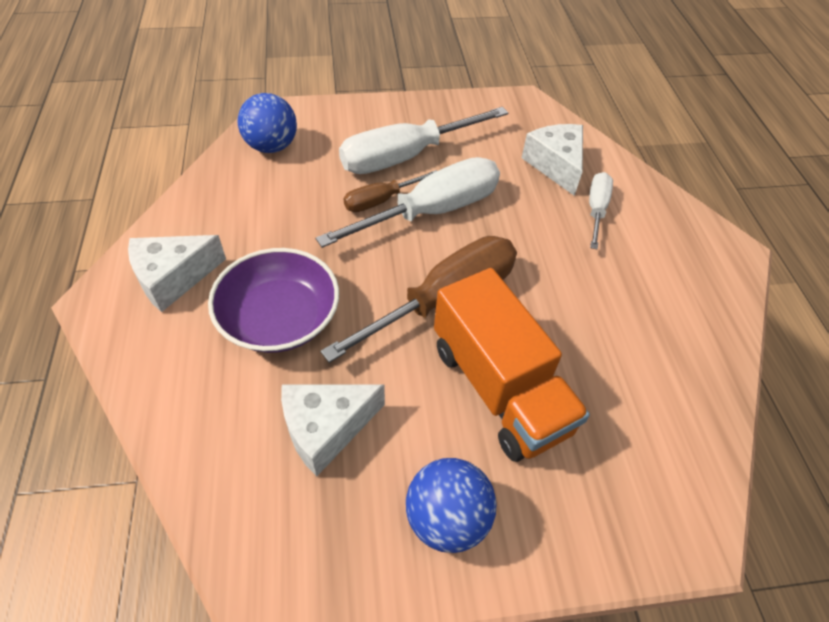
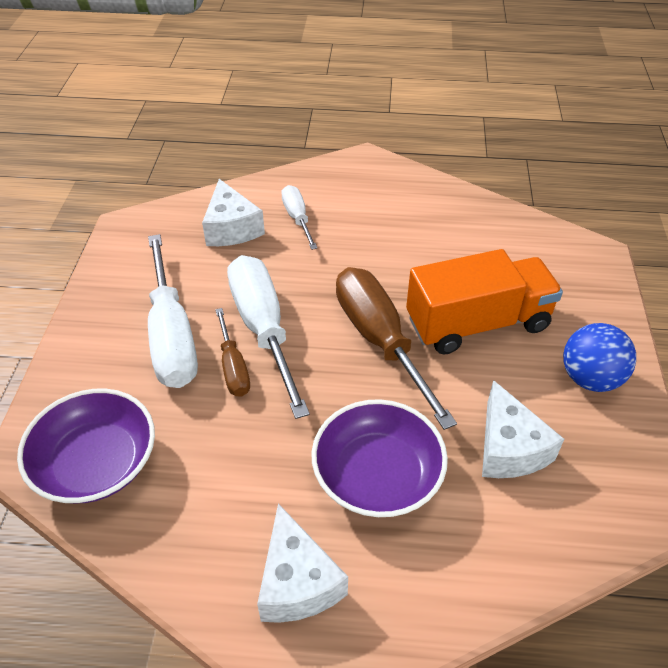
camera: 75 degrees left, 5 degrees down
blue ball [237,93,297,153] -> purple bowl [17,389,155,503]
white cheese [522,124,583,196] -> white cheese turned 105 degrees counterclockwise [202,179,265,246]
white screwdriver [589,172,613,249] -> white screwdriver turned 45 degrees clockwise [281,185,317,250]

